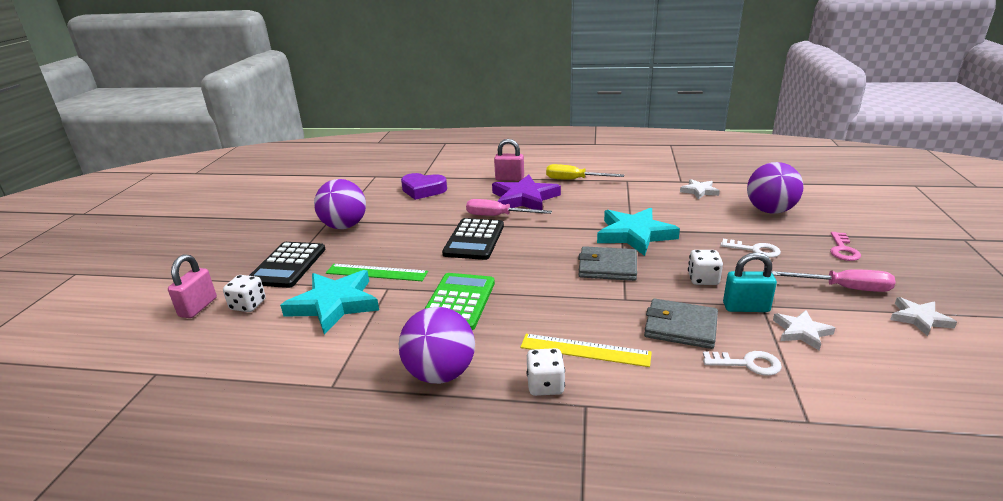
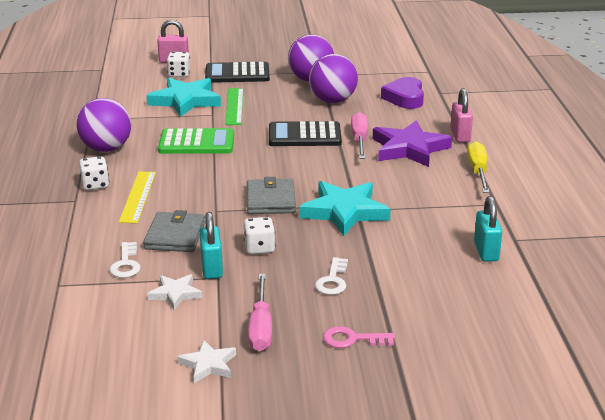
camera: 75 degrees right, 0 degrees up
white star [680,179,720,200] -> turquoise padlock [474,196,502,262]
purple ball [747,162,804,214] -> purple ball moved to [309,54,358,103]

